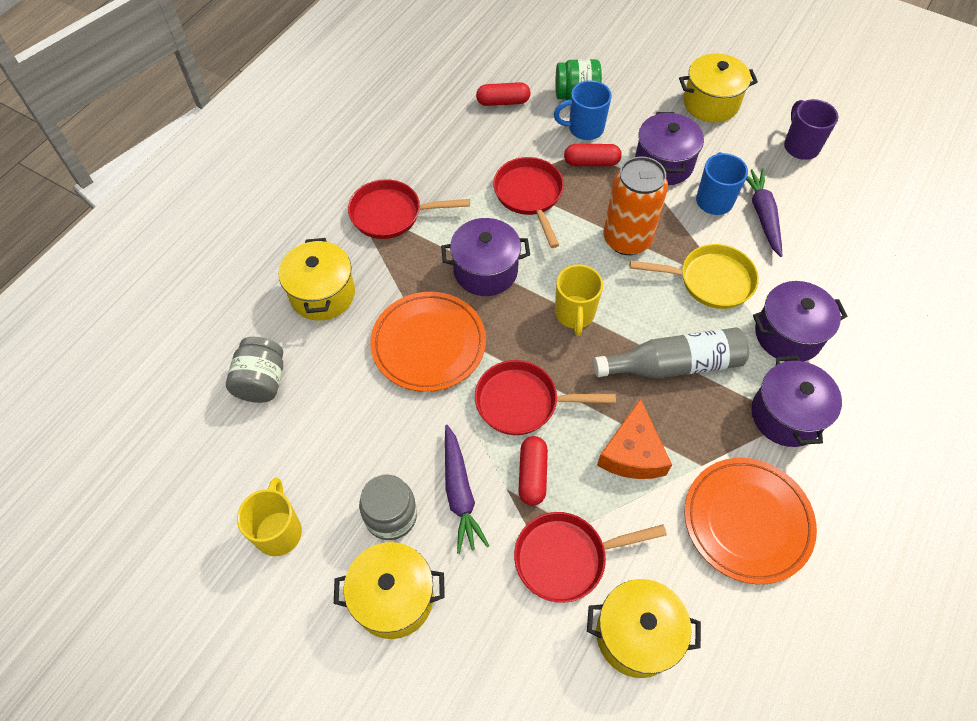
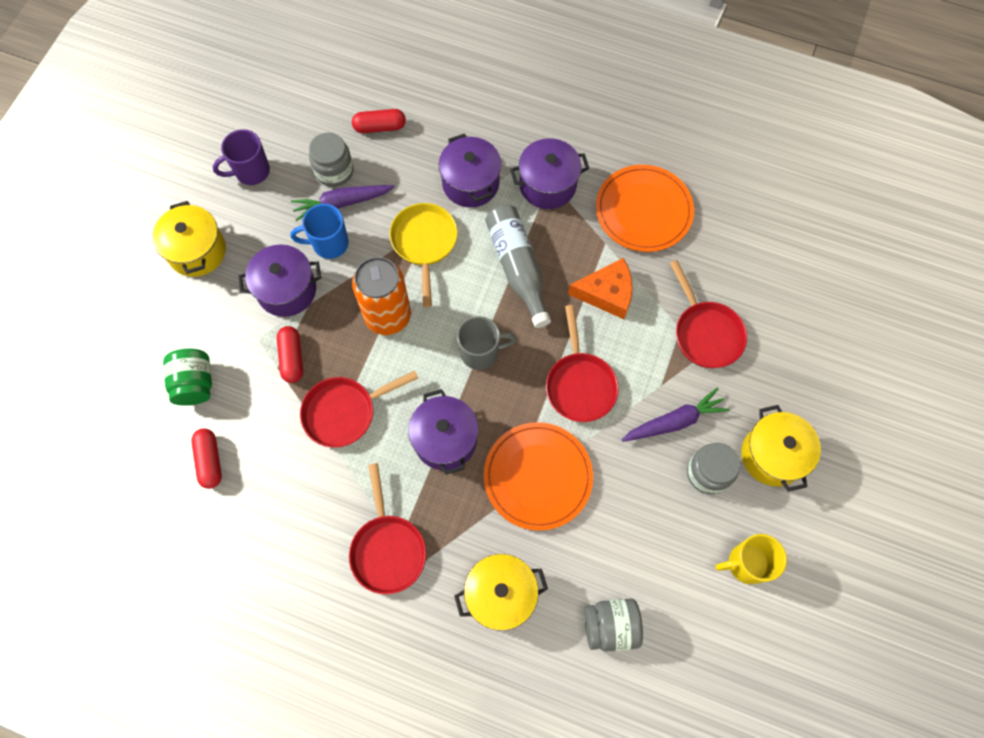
camera: 100 degrees left, 10 degrees up
red capsule [518,436,548,506] -> red capsule moved to [352,109,406,133]
blue mug [554,80,612,140] -> none
yellow mug [555,264,603,336] -> grey mug [457,316,517,370]
yellow pot [587,579,701,678] -> none
none -> grey jar [309,133,354,187]

